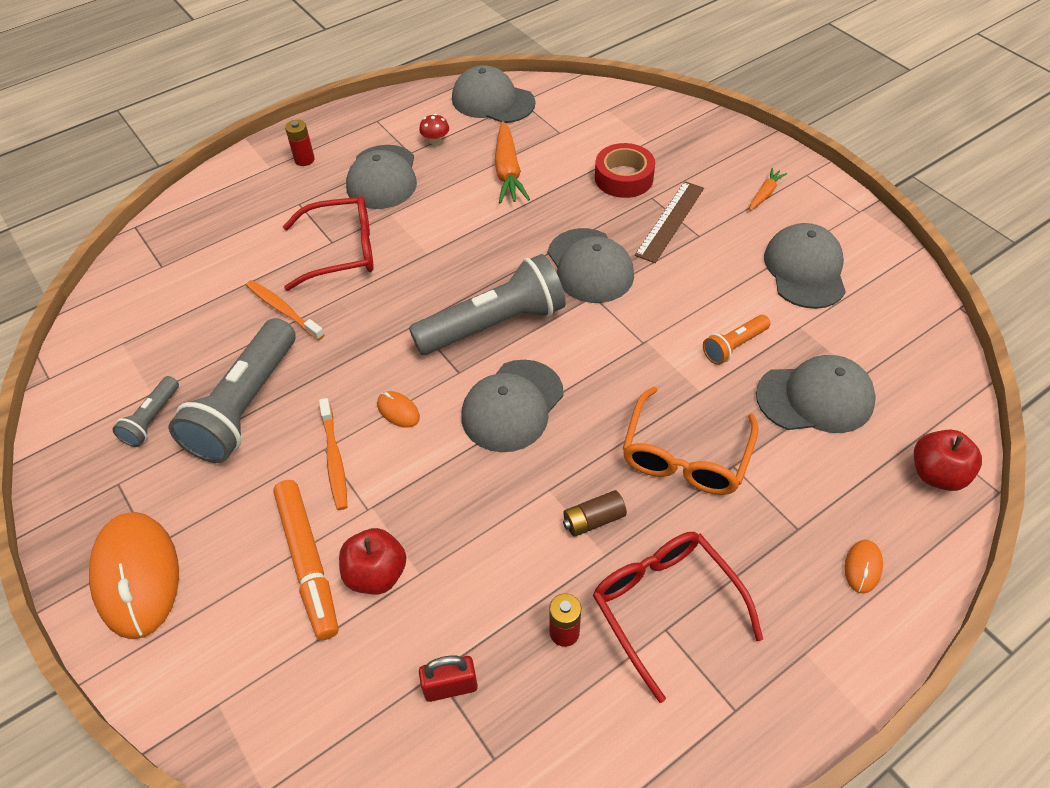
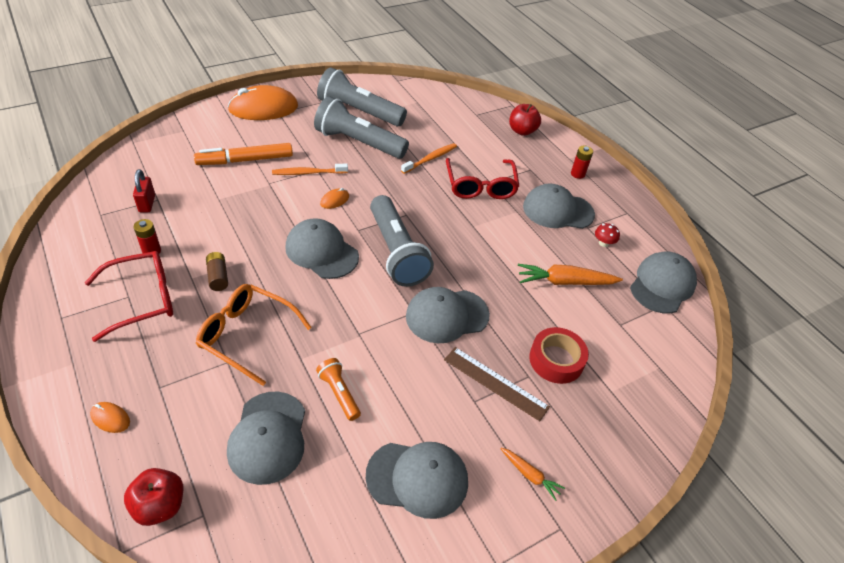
camera: 90 degrees right, 5 degrees down
grey flashlight [112,376,179,447] -> grey flashlight [317,67,407,126], size x2.07
red apple [339,528,406,594] -> red apple moved to [509,104,541,136]

